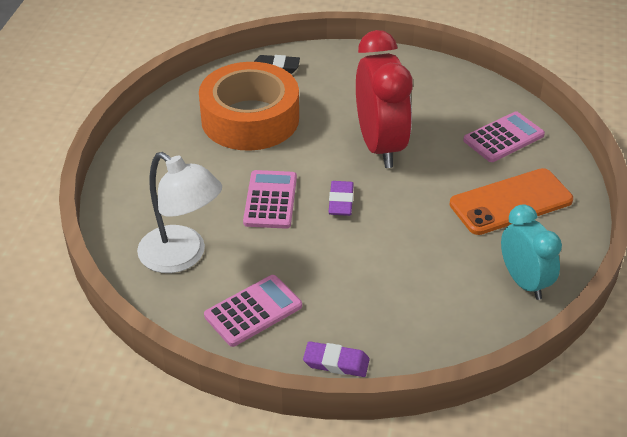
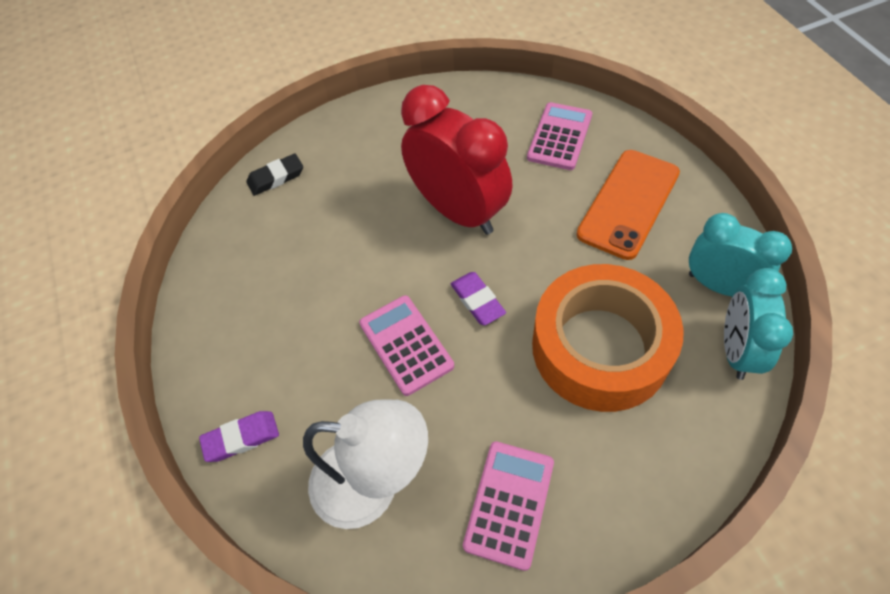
camera: 30 degrees left, 15 degrees up
orange tape [199,62,299,151] -> orange tape moved to [532,264,684,412]
purple eraser [303,341,370,377] -> purple eraser moved to [199,411,279,462]
none -> turquoise clock [724,268,793,380]

